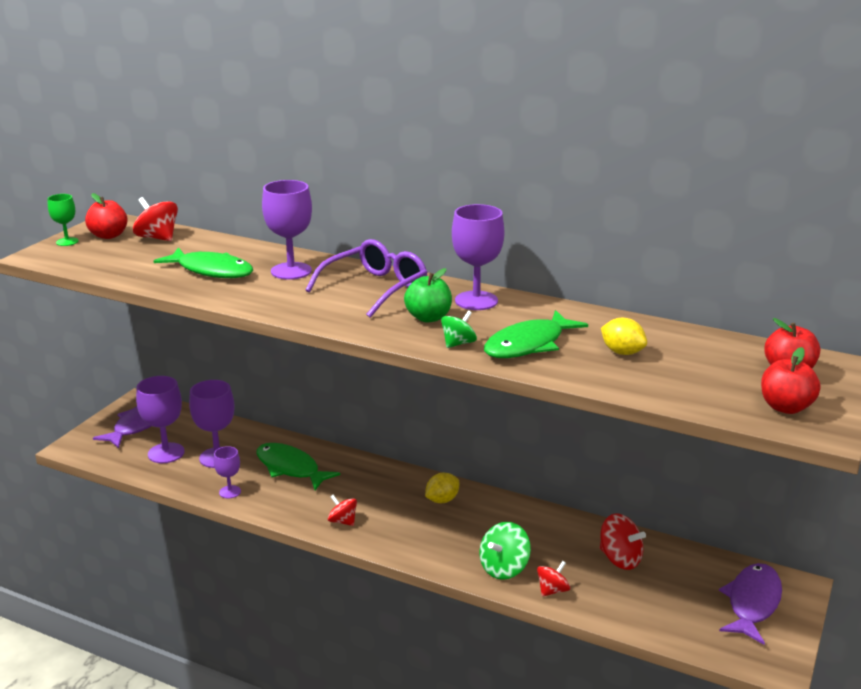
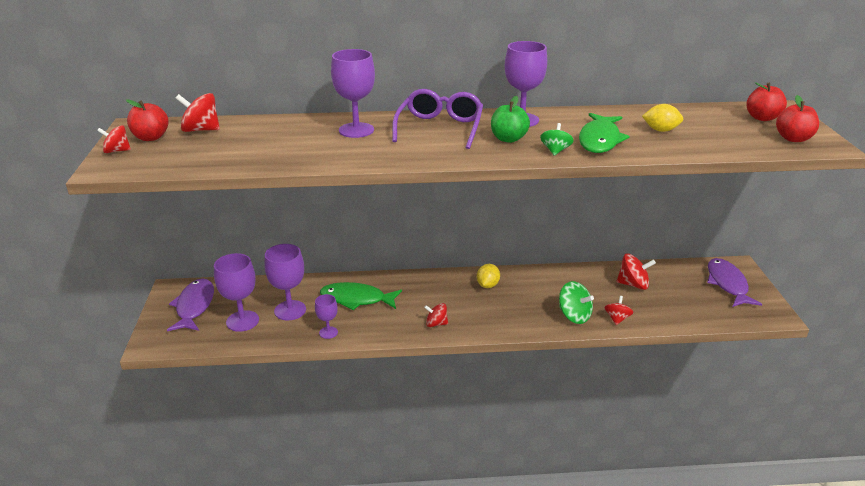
camera: 30 degrees left, 5 degrees up
green goblet [48,194,78,246] -> red spinning top [97,125,131,153]
green fish [154,247,253,278] -> none
green spinning top [480,522,531,580] -> green spinning top turned 60 degrees counterclockwise [559,281,594,324]

